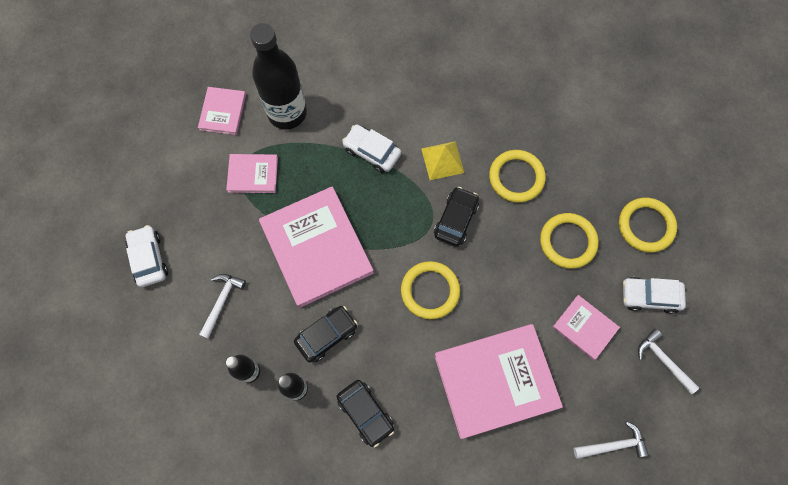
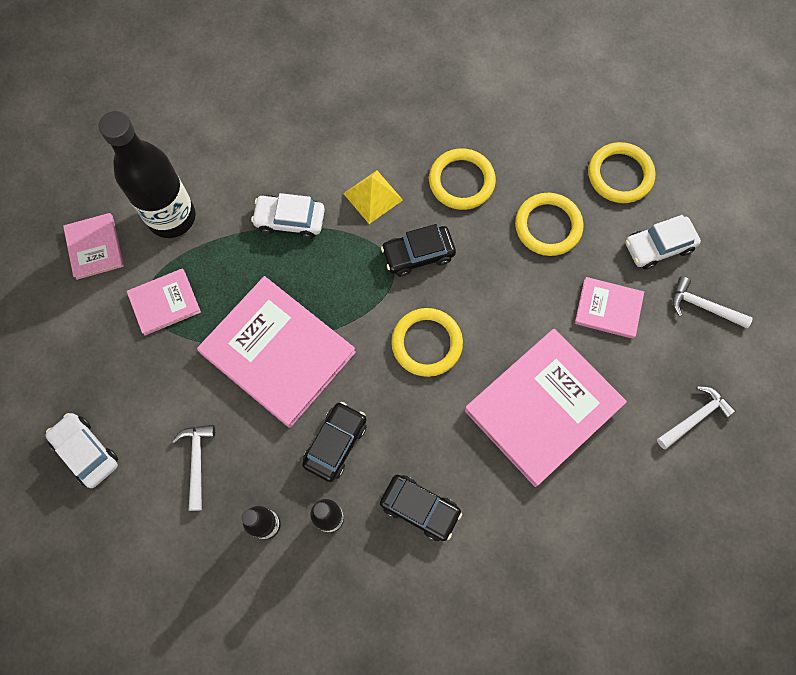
camera: 25 degrees left, 0 degrees up
black car [434,187,479,247] -> black car turned 105 degrees counterclockwise [381,224,456,277]

